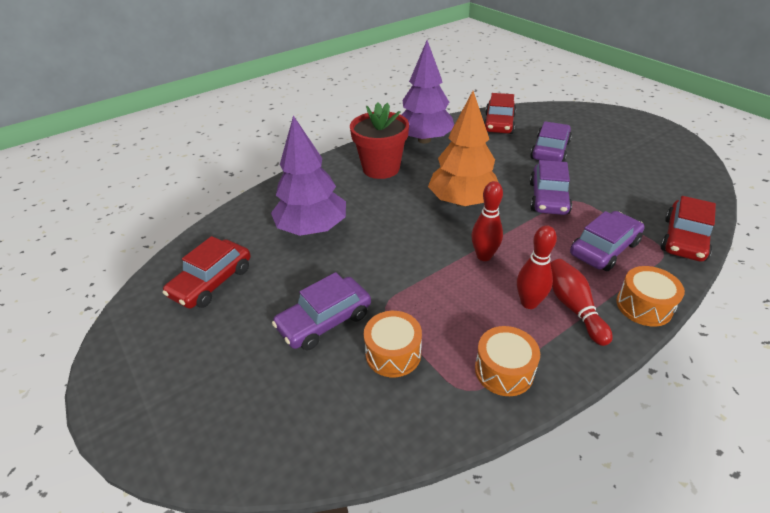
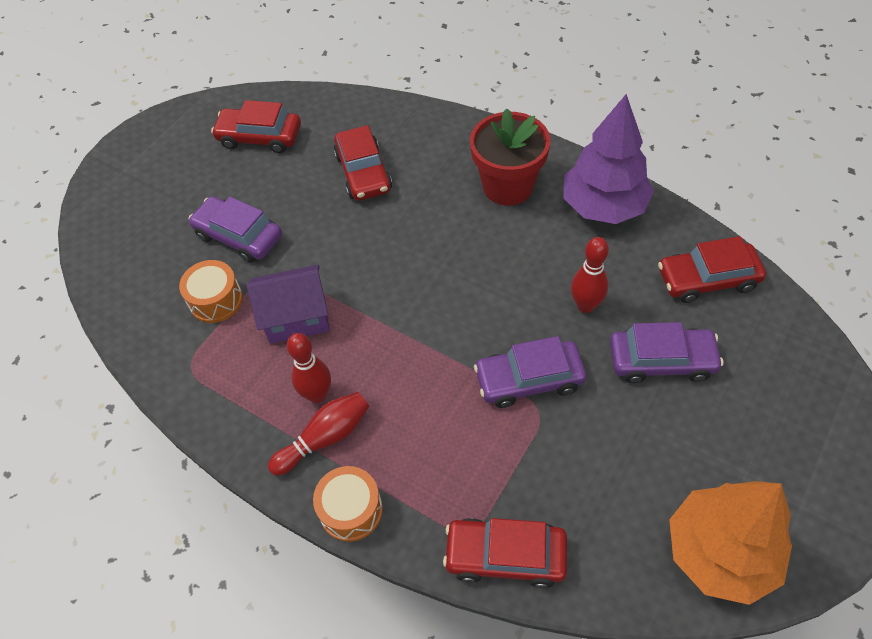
camera: 70 degrees right, 15 degrees up
purple tree [271,115,346,236] -> red car [334,125,392,201]
orange tree [428,91,499,207] -> orange tree moved to [669,481,792,605]
red bowling pin [472,181,503,261] -> red bowling pin moved to [571,237,609,313]
orange drum [475,326,540,396] -> none
purple car [570,211,645,271] -> none
none -> purple house [246,265,330,344]

